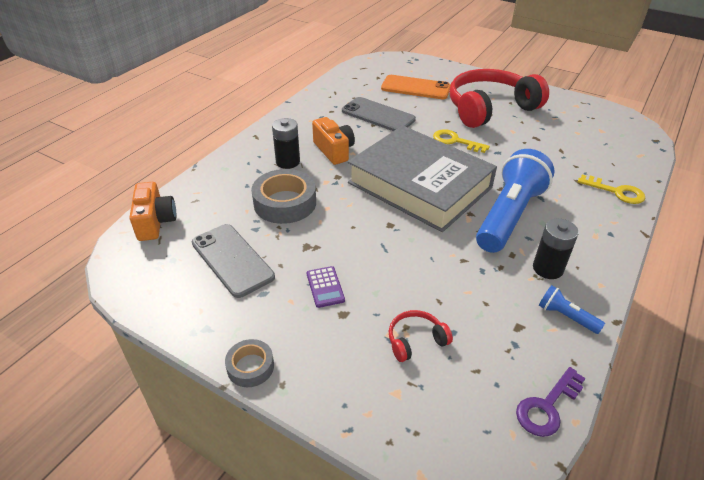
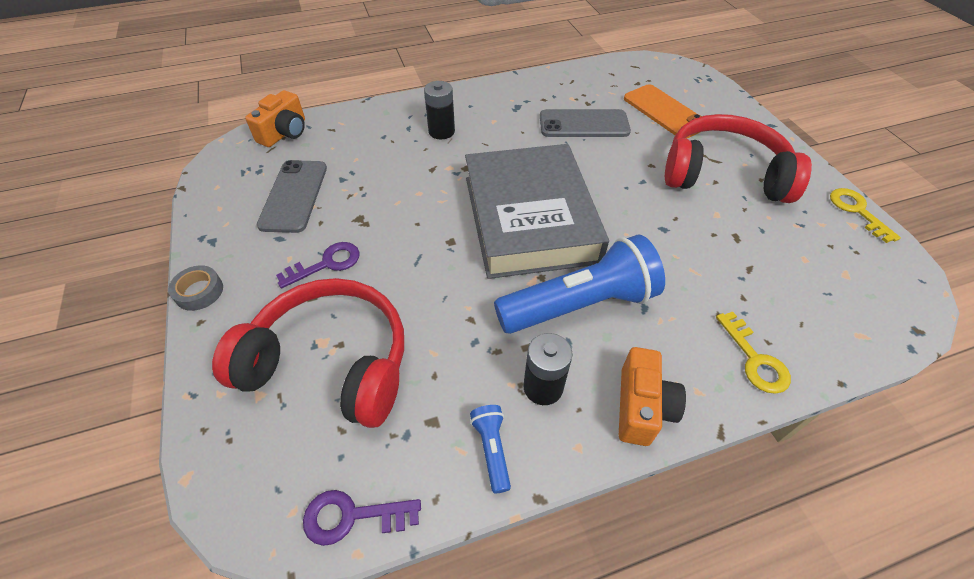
camera: 40 degrees right, 10 degrees up
grey tape [251,169,316,224] -> none
purple calculator [307,266,345,308] -> purple key [276,242,360,289]
orange camera [312,117,355,165] -> orange camera moved to [619,347,686,446]
grey phone [342,97,416,131] -> grey phone turned 75 degrees counterclockwise [540,109,631,137]
red headphones [389,310,453,362] -> red headphones [212,278,404,428], size x2.45
yellow key [433,129,490,153] -> yellow key moved to [830,188,901,243]

